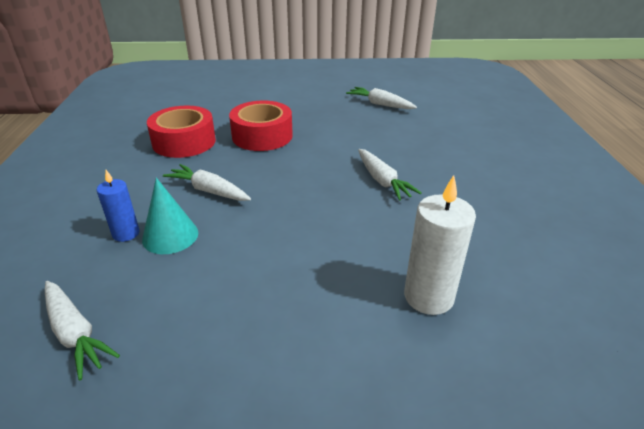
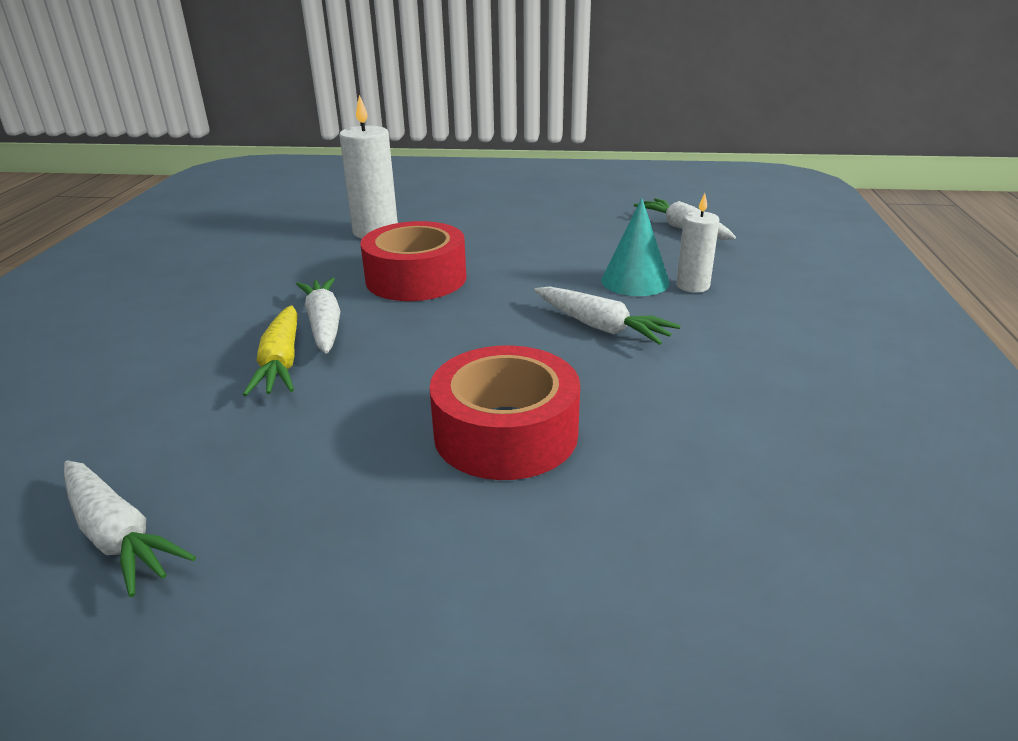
camera: 170 degrees left, 5 degrees down
blue candle [97,170,140,242] -> white candle [676,193,719,293]
red tape [147,106,216,158] -> red tape moved to [360,221,467,301]
none -> yellow carrot [243,305,298,396]

